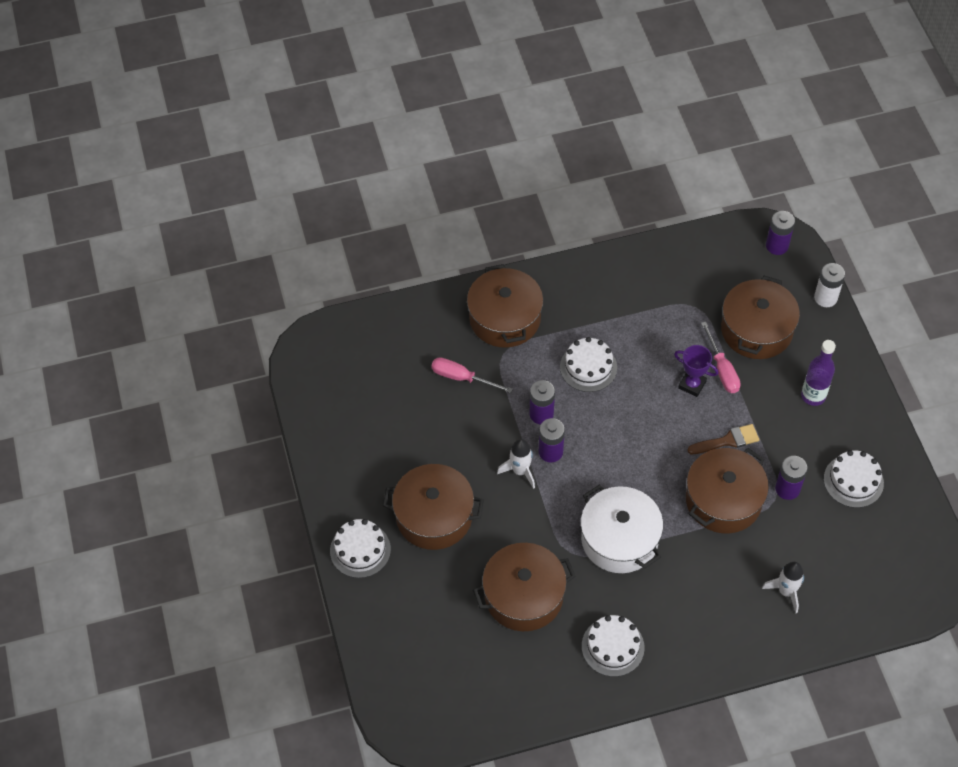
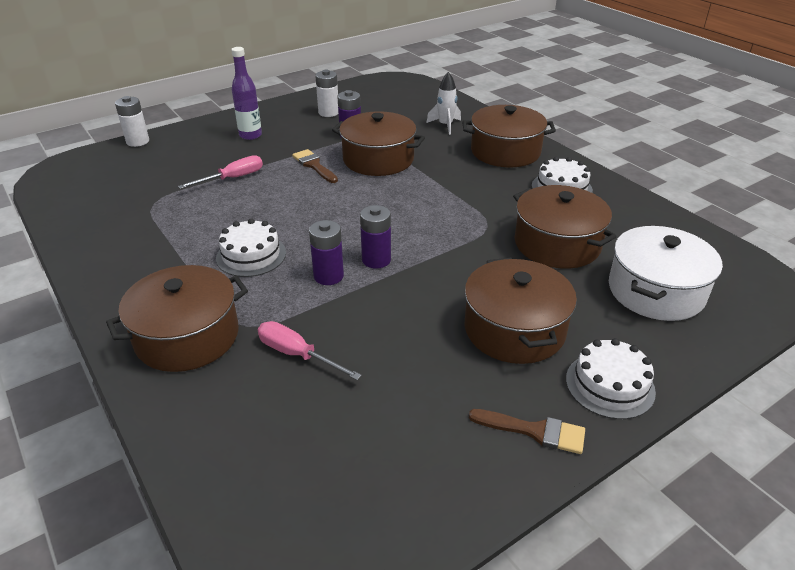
camera: 110 degrees left, 20 degrees down
pink screwdriver [431,357,513,393] -> pink screwdriver turned 120 degrees clockwise [258,321,362,380]
white rocket [497,439,535,489] -> none
white pot [581,485,663,573] -> white pot moved to [609,226,723,321]
purple trophy [674,345,719,397] -> none
brown pot [721,276,800,359] -> brown pot moved to [462,105,556,168]
purple battery [766,211,795,255] -> none
white cake [824,450,884,508] -> white battery [315,70,338,117]
none -> brown brush [469,409,585,454]

